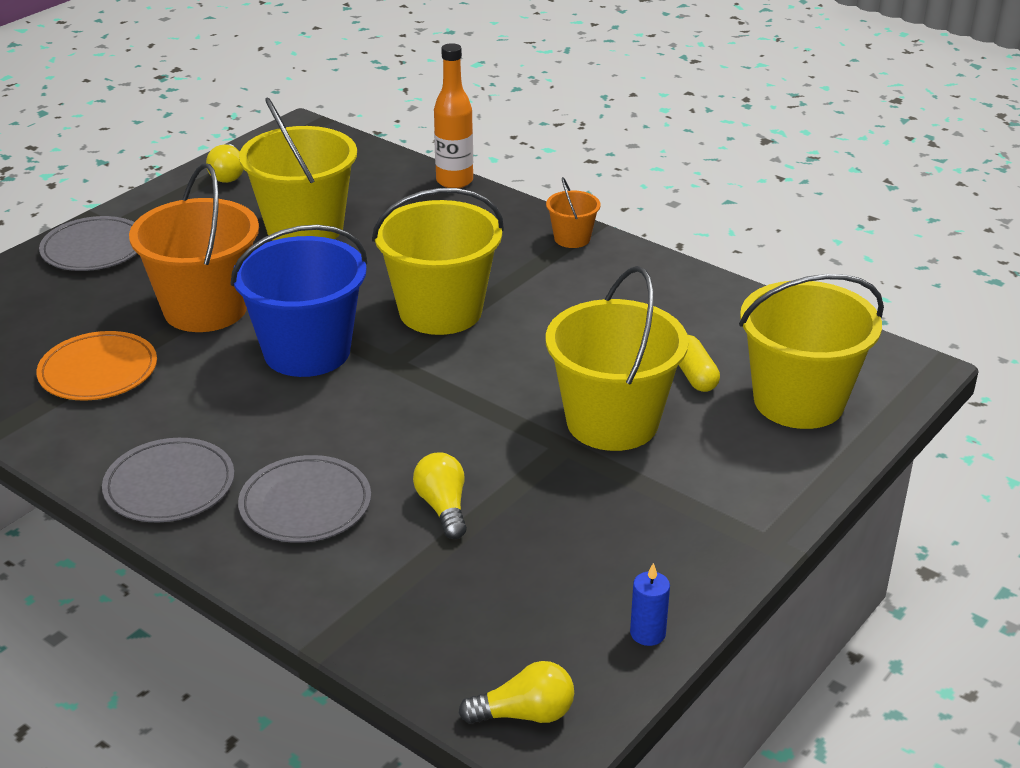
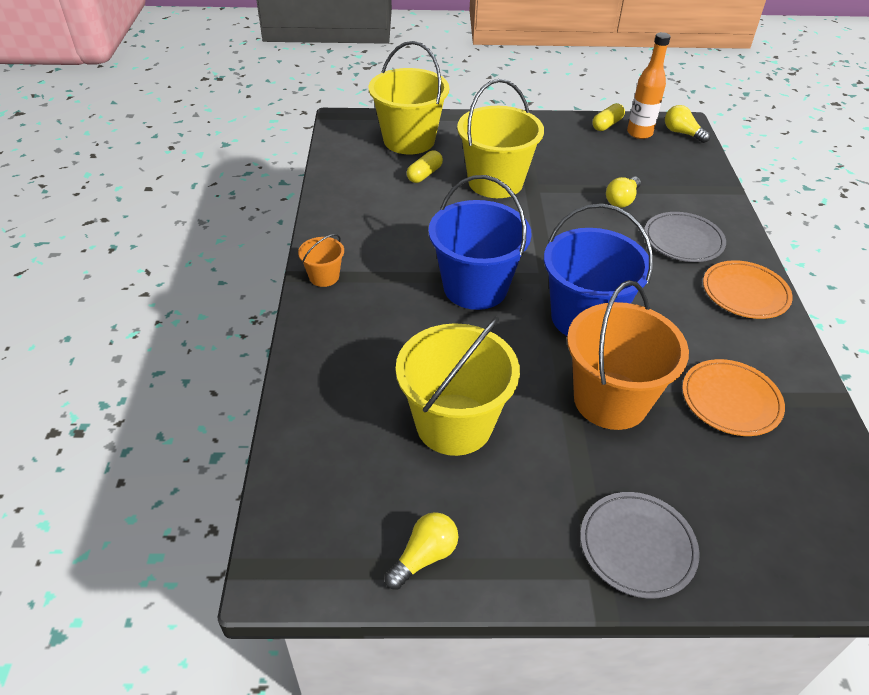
camera: 130 degrees left, 10 degrees up
grey plate [102,438,234,523] -> orange plate [703,260,793,319]
yellow bucket [372,188,504,335] -> blue bucket [429,175,532,310]
orange bottle [434,43,473,188] -> orange bottle moved to [627,32,671,139]
blue candle [630,563,670,646] -> yellow capsule [592,103,625,131]

